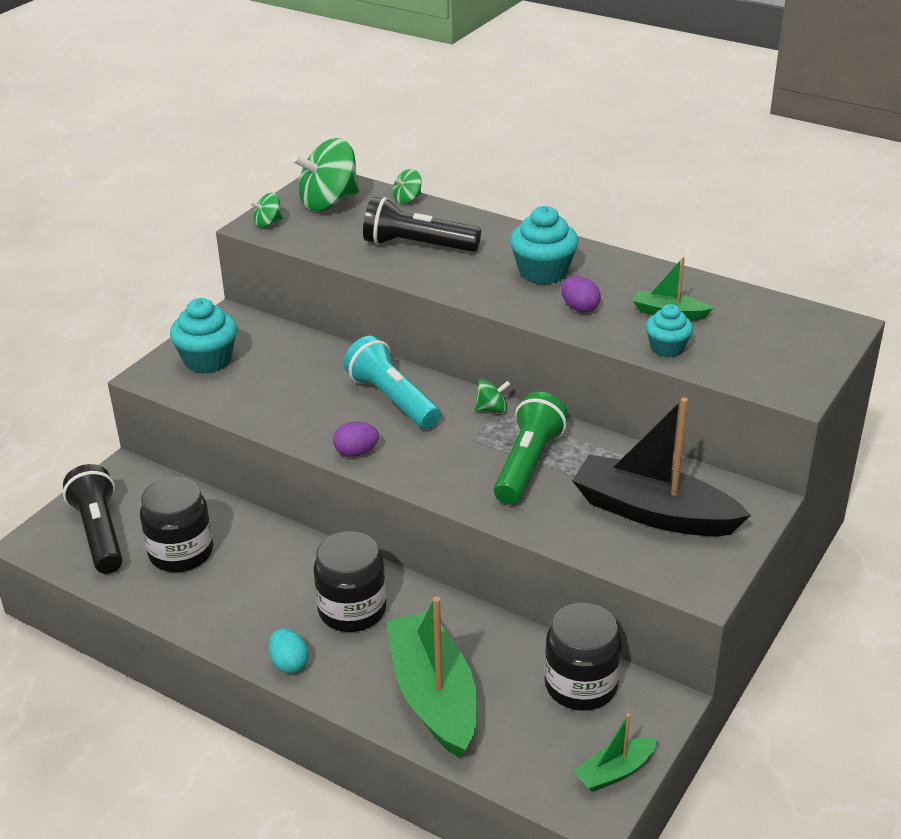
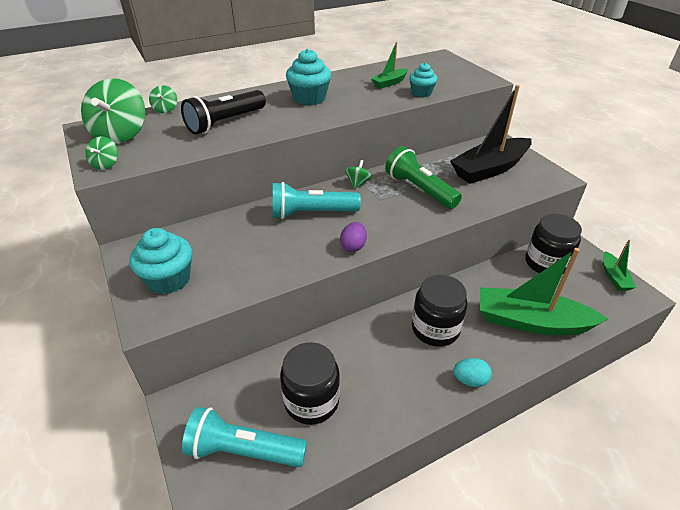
camera: 60 degrees left, 5 degrees up
black flashlight [63,464,123,574] -> turquoise flashlight [182,407,307,467]
purple egg [561,276,601,313] -> none

